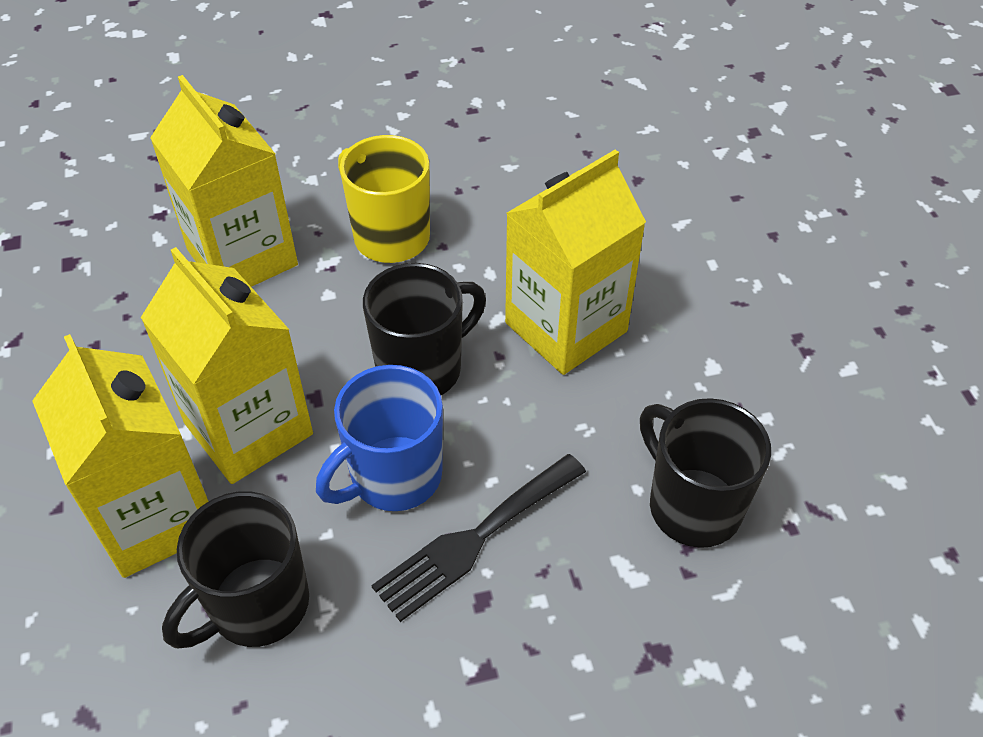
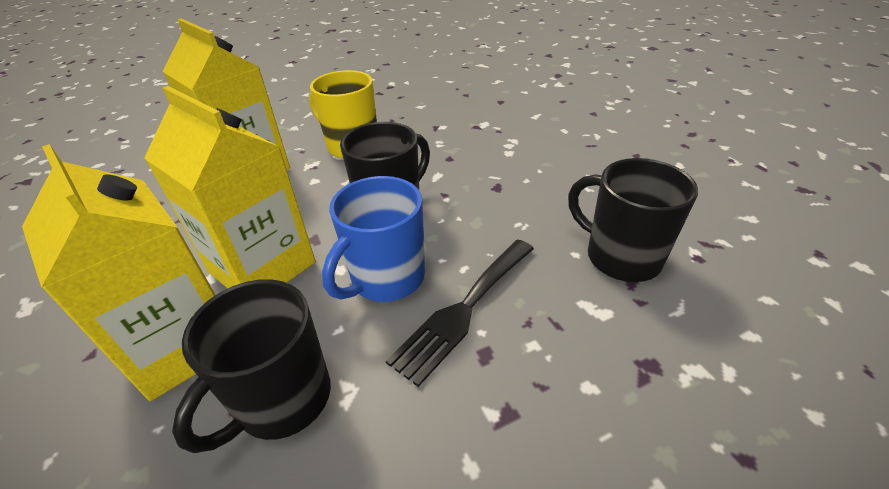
camera: 10 degrees left, 10 degrees down
yellow carton [505,150,646,375] -> none

